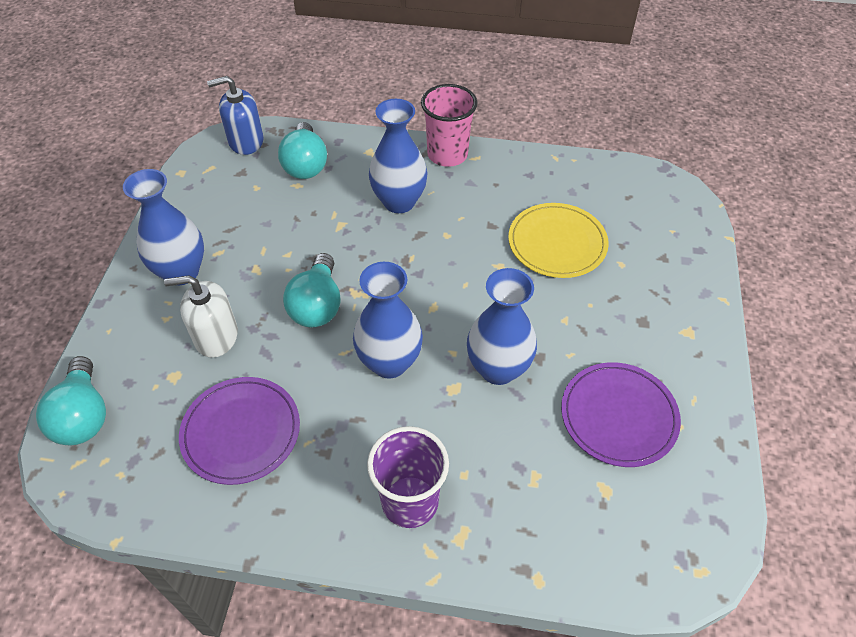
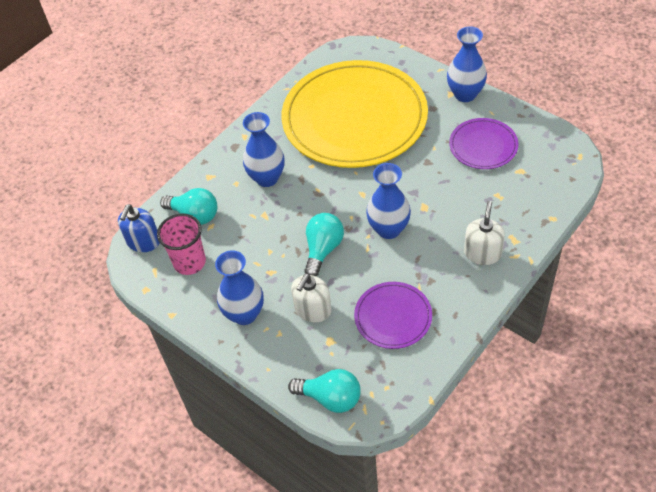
camera: 55 degrees left, 0 degrees up
turquoise light bulb [283,253,341,327] -> turquoise light bulb turned 105 degrees counterclockwise [304,213,344,277]
purple cup [367,426,449,528] -> white soap dispenser [464,201,505,265]
pink cup [421,84,477,167] -> pink cup moved to [157,213,206,275]
blue vase [467,268,537,385] -> blue vase moved to [447,26,487,102]
yellow plate [508,203,609,278] -> yellow plate [282,60,428,168], size x2.22

